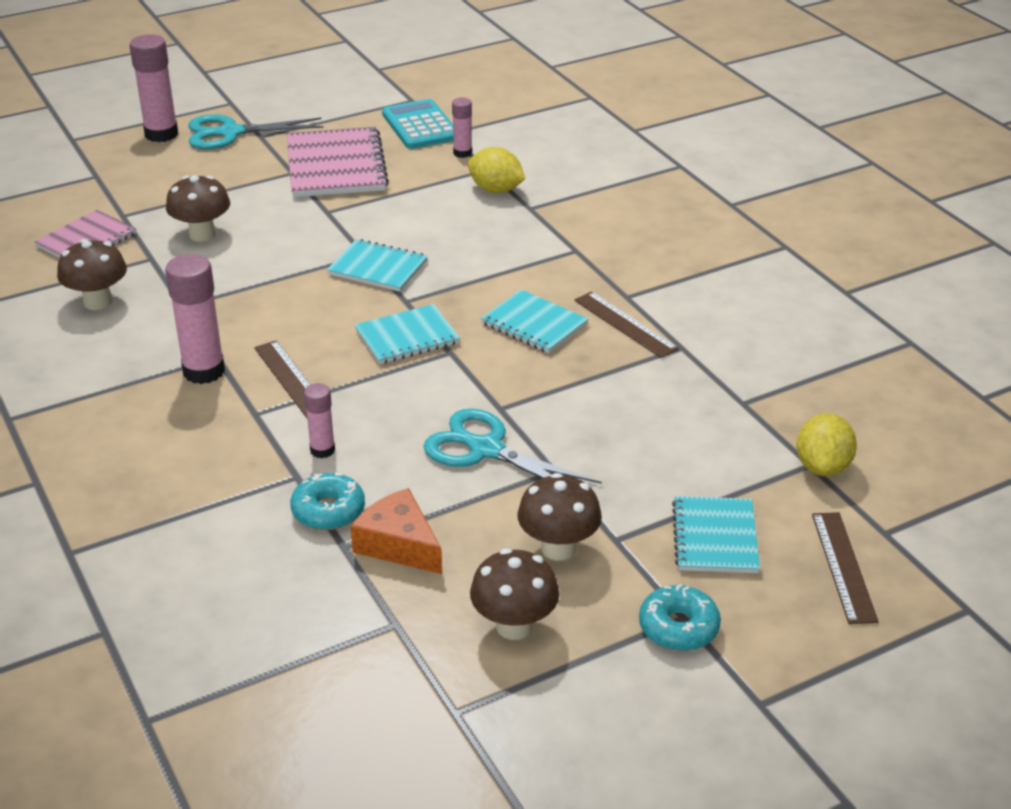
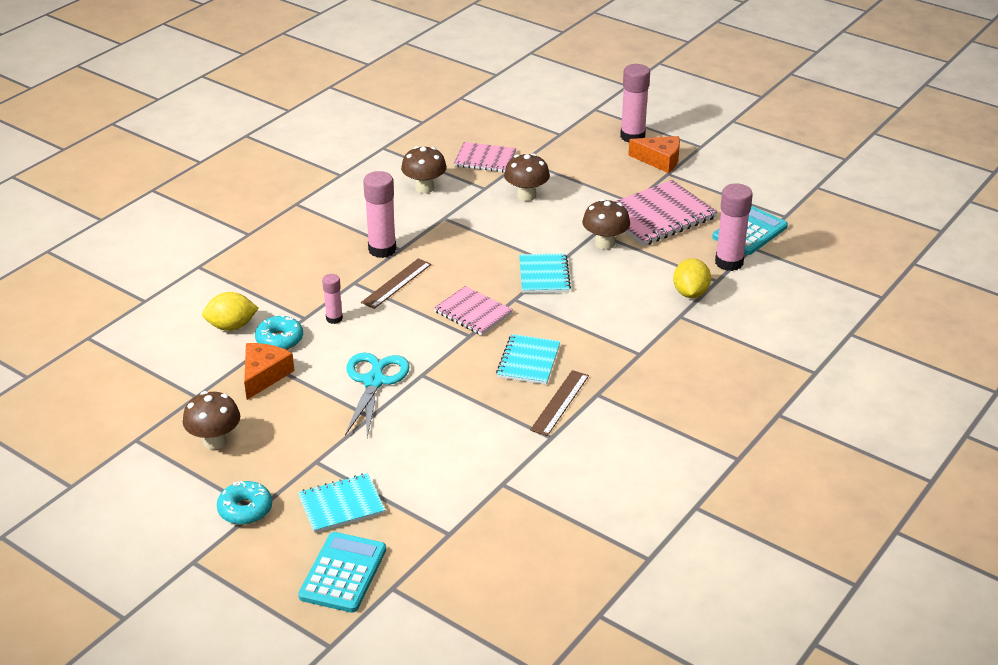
camera: 65 degrees right, 0 degrees up
turquoise scissors [188,114,323,149] -> orange cheese [628,136,680,173]
turquoise notebook [355,304,460,364] -> pink notebook [434,286,513,335]
pink glue stick [452,97,472,158] -> pink glue stick [715,183,753,271], size x1.79
brown mushroom [517,473,602,561] -> brown mushroom moved to [582,199,630,249]
yellow lemon [796,413,857,476] -> yellow lemon moved to [202,292,259,331]
brown ruler [812,512,879,624] -> turquoise calculator [298,532,386,613]

